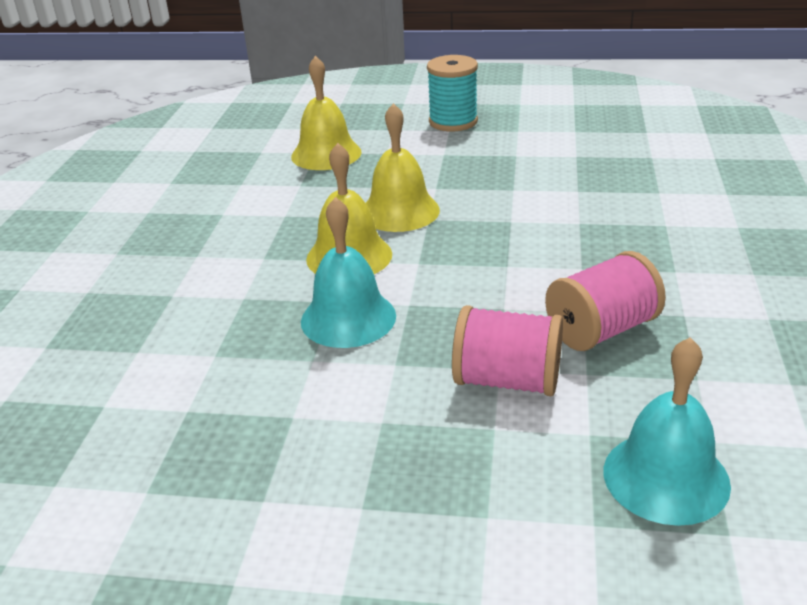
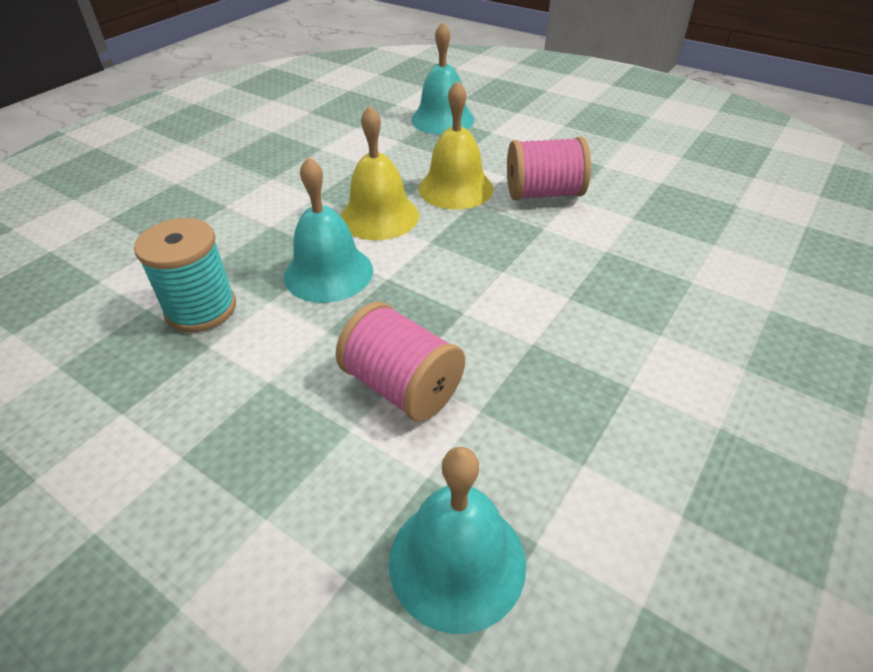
camera: 25 degrees right, 10 degrees up
yellow bell [291,56,362,170] -> turquoise bell [411,22,475,134]
turquoise spool [427,55,478,131] -> turquoise spool moved to [134,218,236,333]
pink spool [545,251,666,351] -> pink spool moved to [507,137,591,200]

